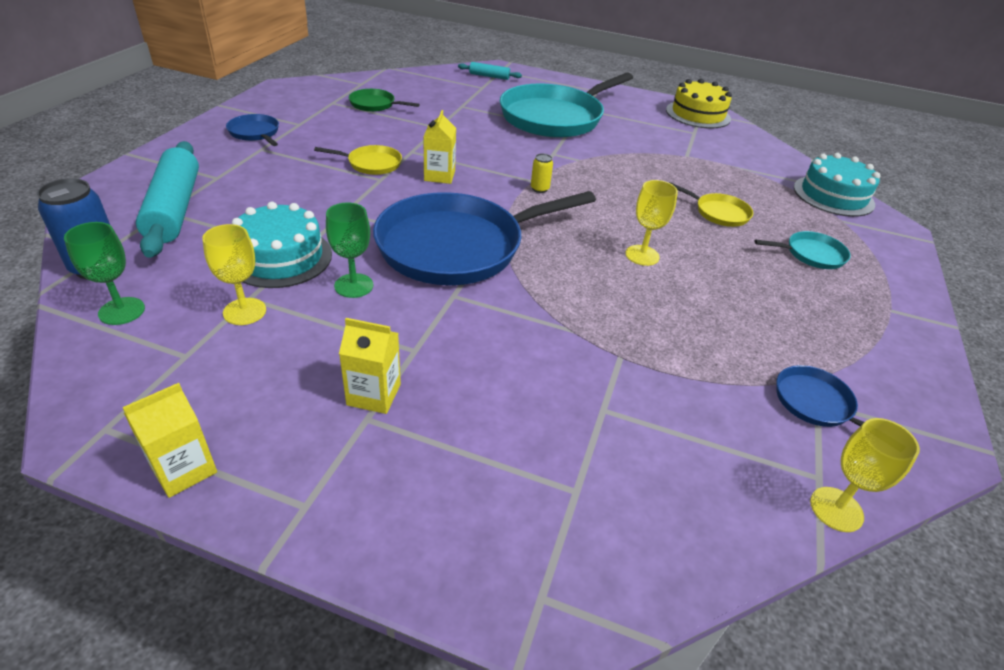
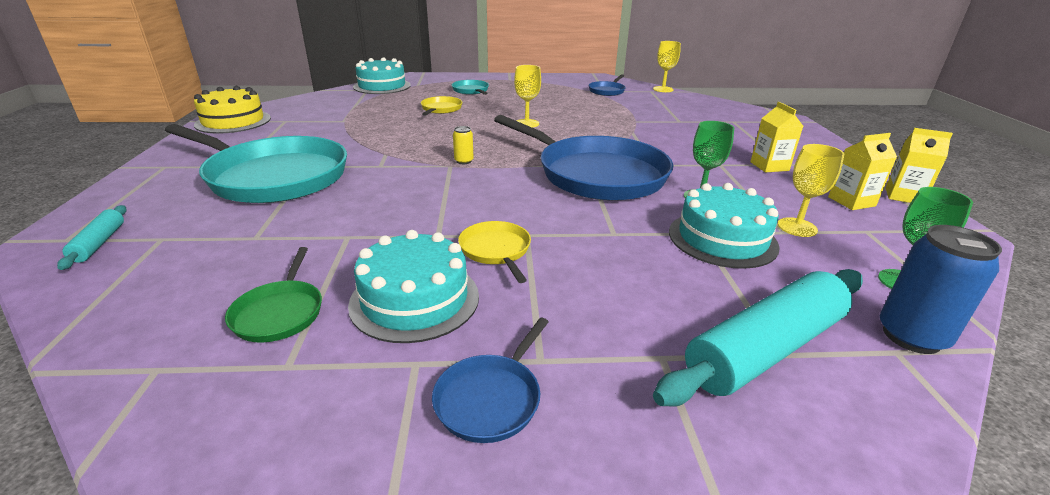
camera: 110 degrees left, 10 degrees down
yellow carton [423,110,456,184] -> yellow carton moved to [828,133,897,210]
none -> turquoise cake [348,230,479,343]

